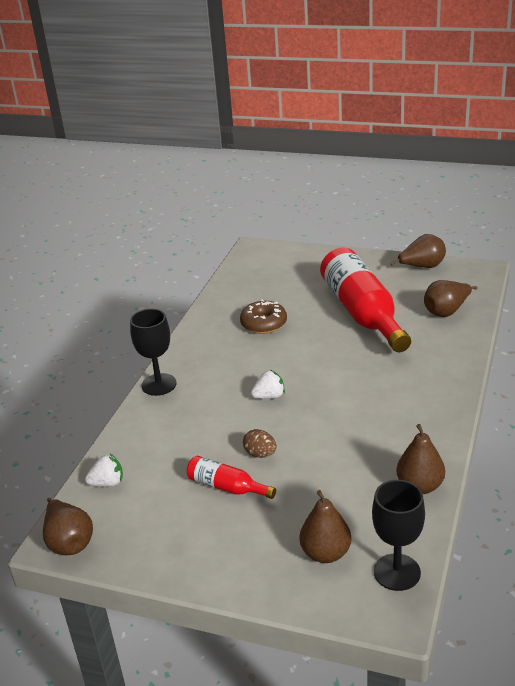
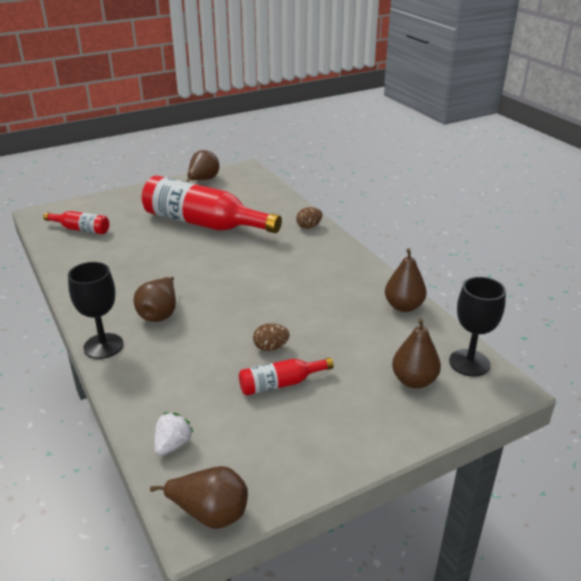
camera: 50 degrees left, 0 degrees up
brown donut [240,299,287,334] -> none
white strawberry [251,370,285,399] -> none
brown pear [424,280,477,317] -> brown pear moved to [134,277,176,322]
none -> red bottle [43,211,109,234]
none -> brown egg [296,207,322,229]

